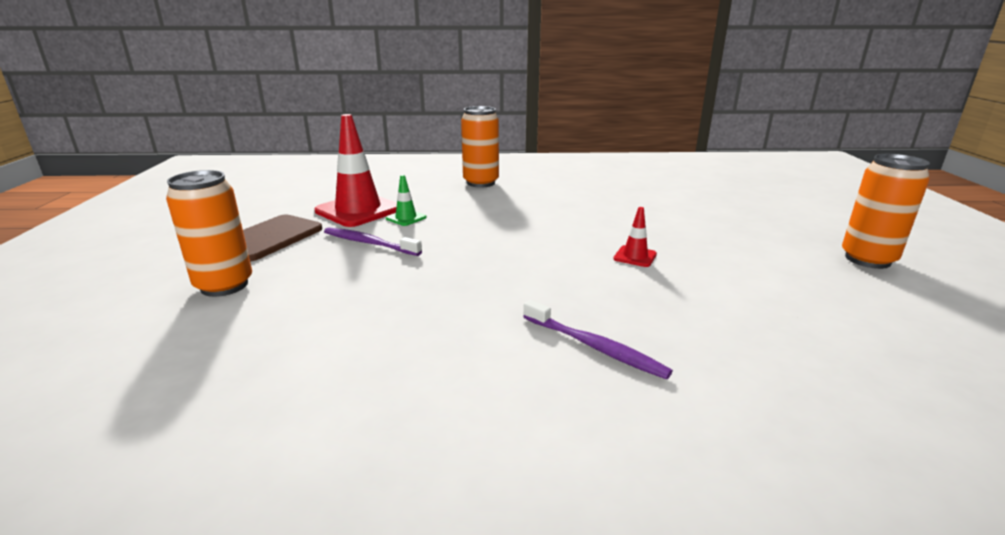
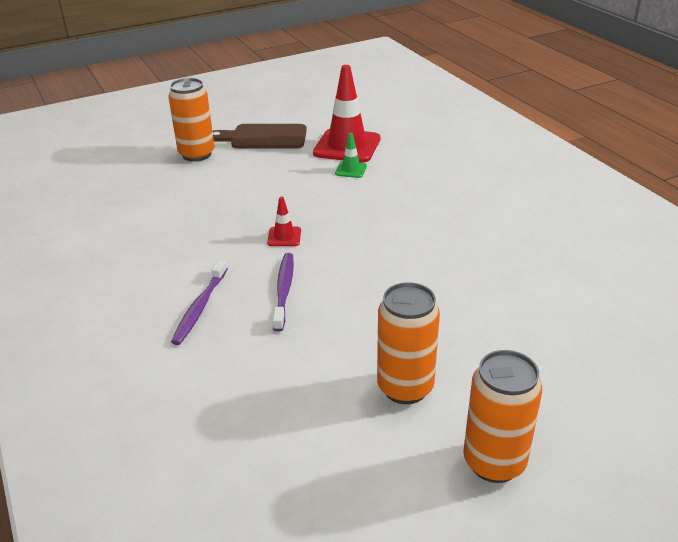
camera: 65 degrees right, 10 degrees up
purple toothbrush [324,227,422,256] -> purple toothbrush moved to [273,253,294,332]
orange can [461,106,499,188] -> orange can moved to [377,282,440,404]
red traffic cone [613,207,657,267] -> red traffic cone moved to [267,197,301,246]

